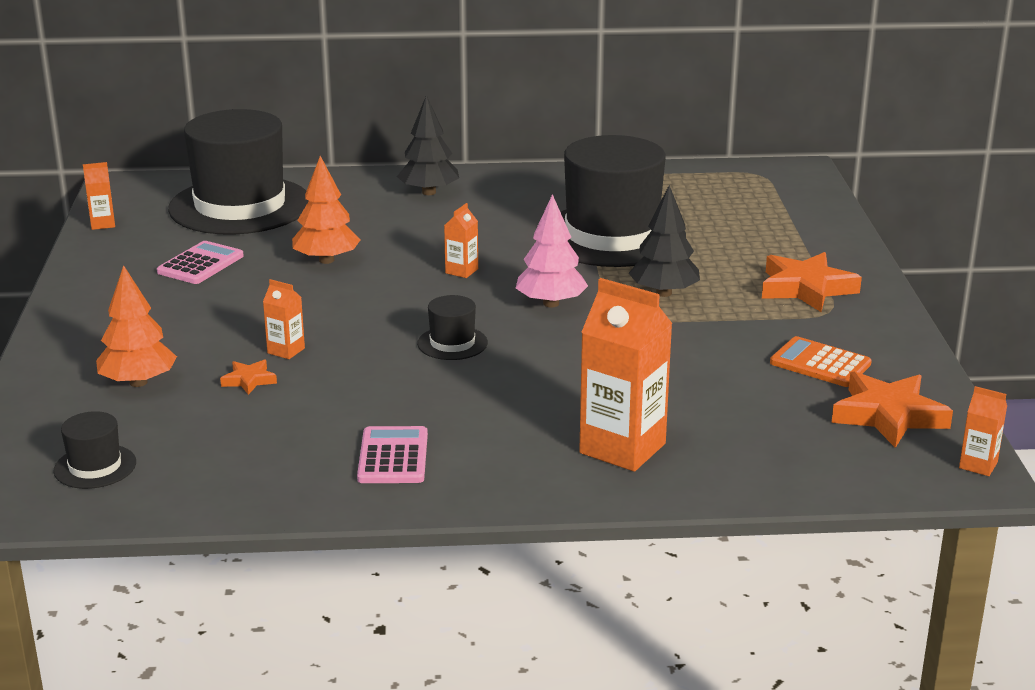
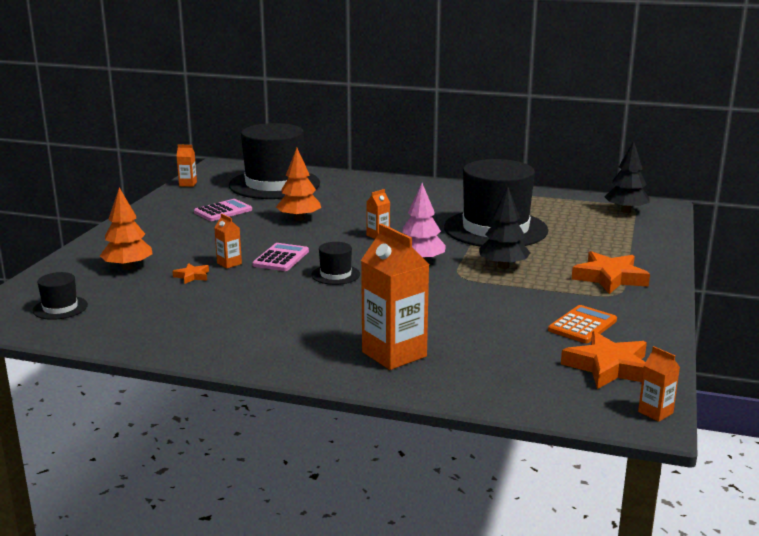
camera: 20 degrees right, 5 degrees down
pink calculator [357,426,428,483] -> pink calculator moved to [252,243,309,271]
black tree [397,95,459,195] -> black tree moved to [605,141,650,213]
orange calculator [770,336,872,387] -> orange calculator turned 75 degrees clockwise [548,305,617,343]

